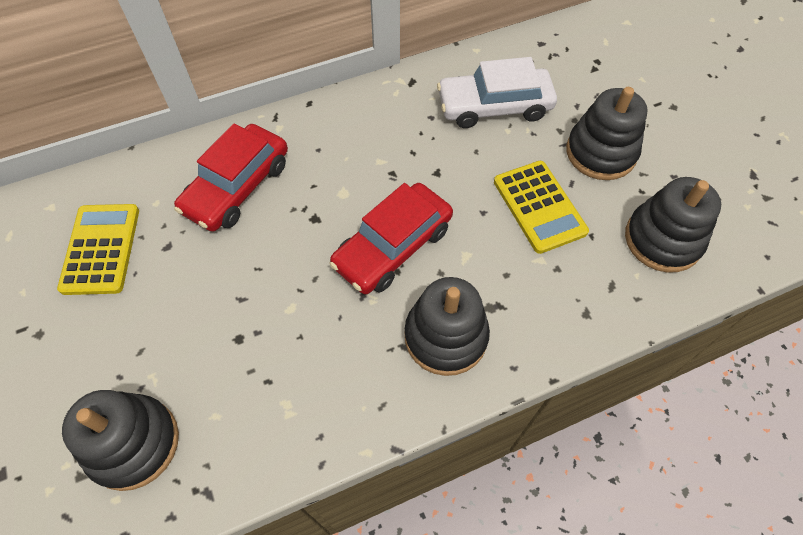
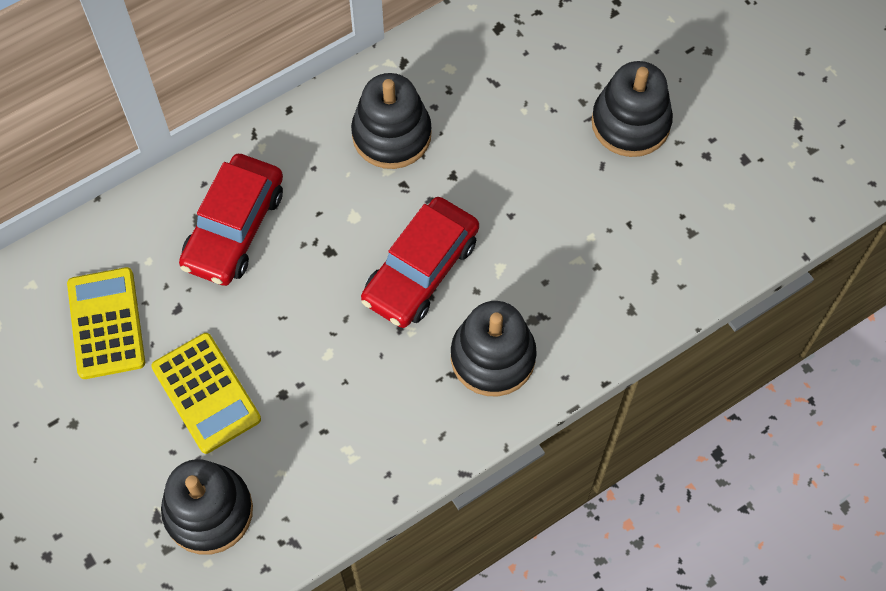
camera: 10 degrees left, 5 degrees up
white car [437,57,557,128] -> none
yellow calculator [494,161,589,254] -> yellow calculator moved to [151,333,261,454]
black stacking toy [625,177,721,273] -> black stacking toy moved to [351,73,432,169]

